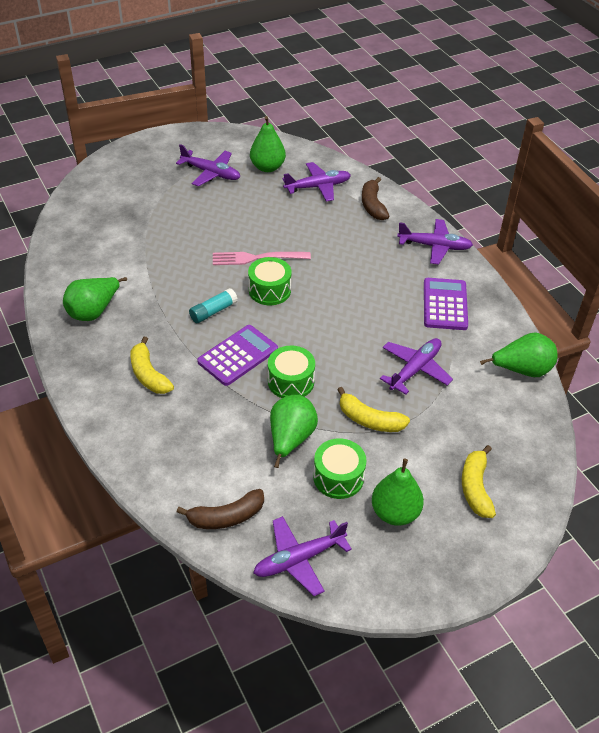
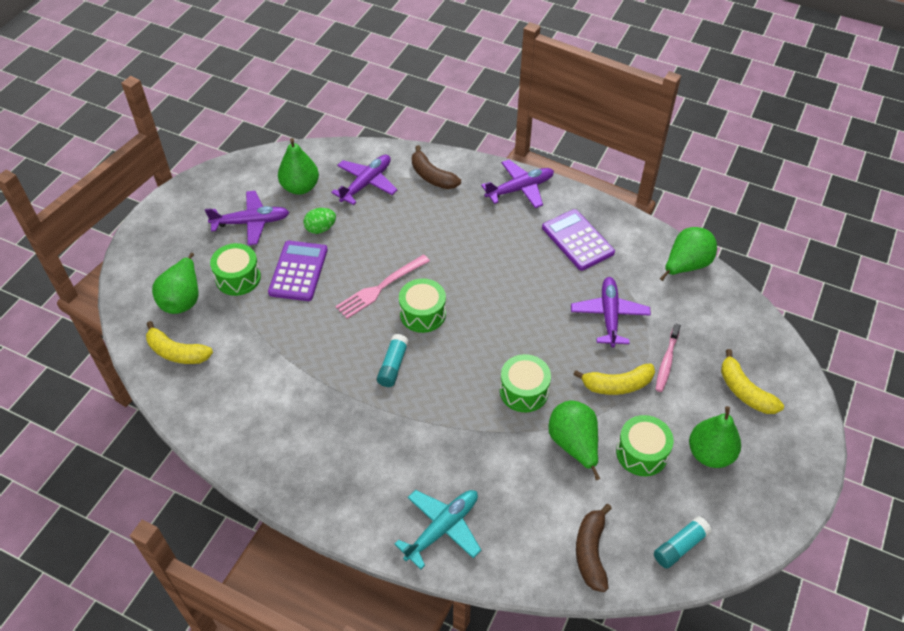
camera: 35 degrees left, 5 degrees up
green pear [63,277,127,321] -> green pear moved to [152,253,198,314]
yellow banana [130,337,174,394] -> yellow banana moved to [146,321,213,364]
brown banana [177,489,264,529] -> brown banana turned 150 degrees clockwise [576,504,612,592]
purple calculator [197,325,278,386] -> purple calculator moved to [268,241,328,301]
purple plane [254,516,352,596] -> turquoise glue stick [654,516,711,568]
none -> green drum [210,243,261,296]
none -> green egg [303,208,336,234]
none -> turquoise plane [395,490,481,569]
none -> pink toothbrush [656,324,681,392]

